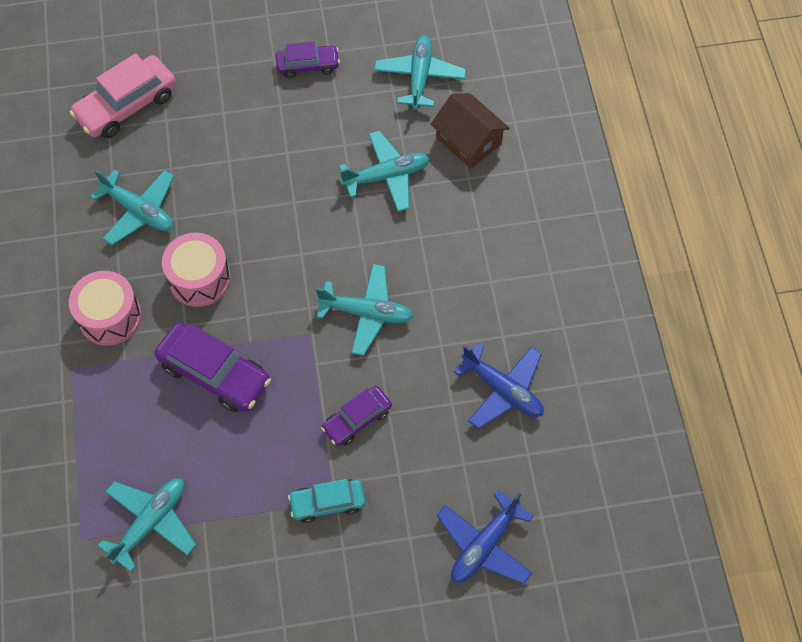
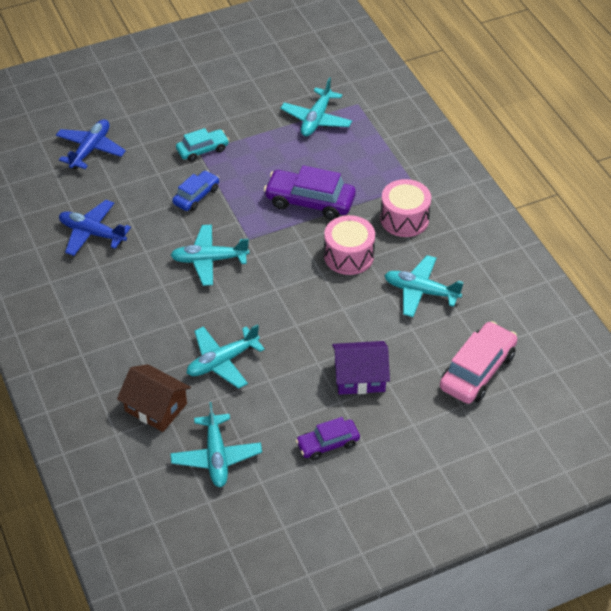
camera: 165 degrees right, 15 degrees down
purple car [321,386,392,446] -> blue car [172,170,219,211]
none -> purple house [332,341,390,395]

